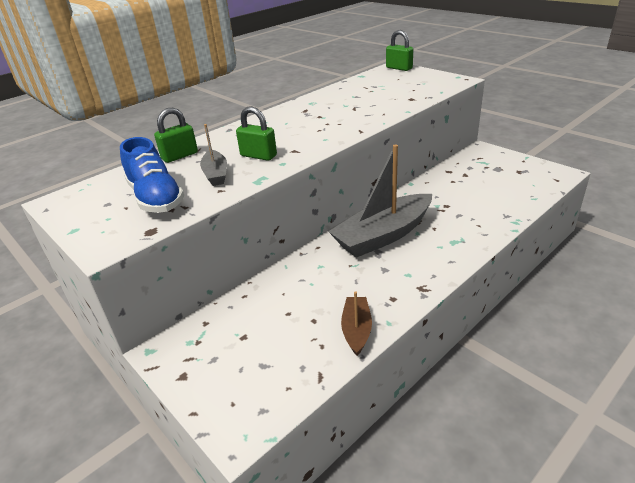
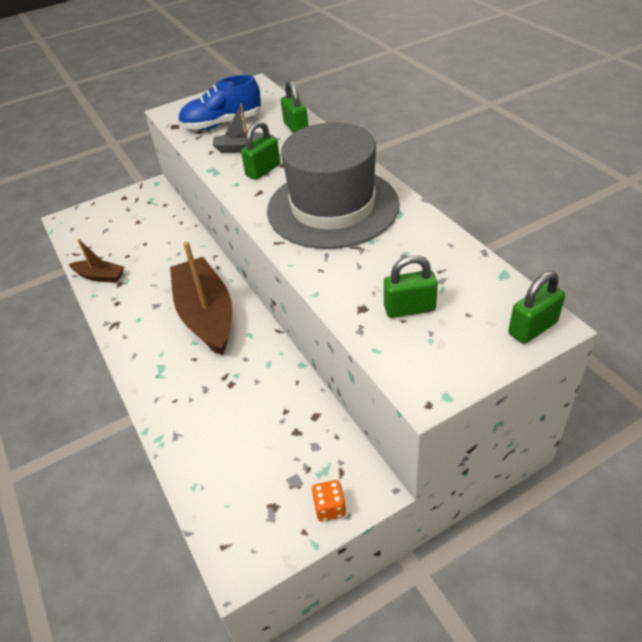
camera: 105 degrees right, 10 degrees up
grey boat [328,144,432,258] -> brown boat [170,242,232,356]
none -> grey hat [267,122,400,249]
none -> orange dice [312,480,346,522]
none -> green padlock [384,255,438,318]

